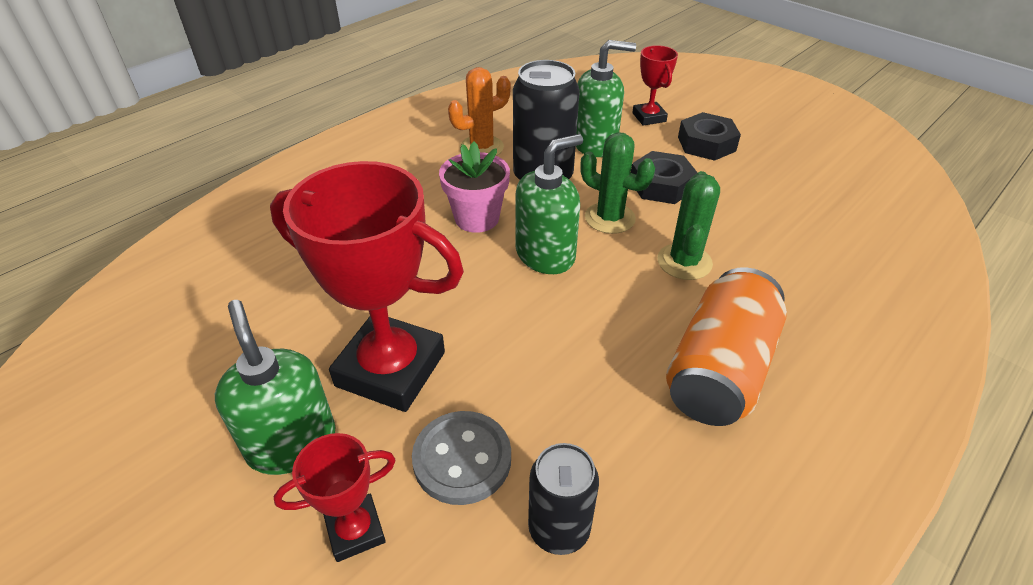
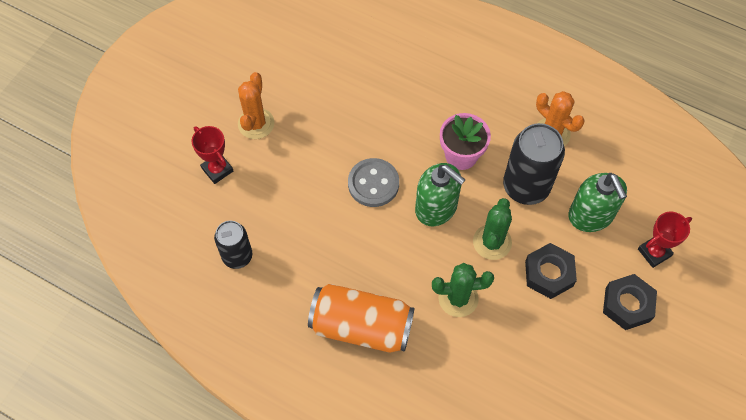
camera: 75 degrees right, 20 degrees up
green soap dispenser [215,300,336,475] -> orange cactus [238,72,274,139]
red trophy [270,161,464,412] -> none
grey button [412,411,511,505] -> grey button moved to [348,158,399,207]

